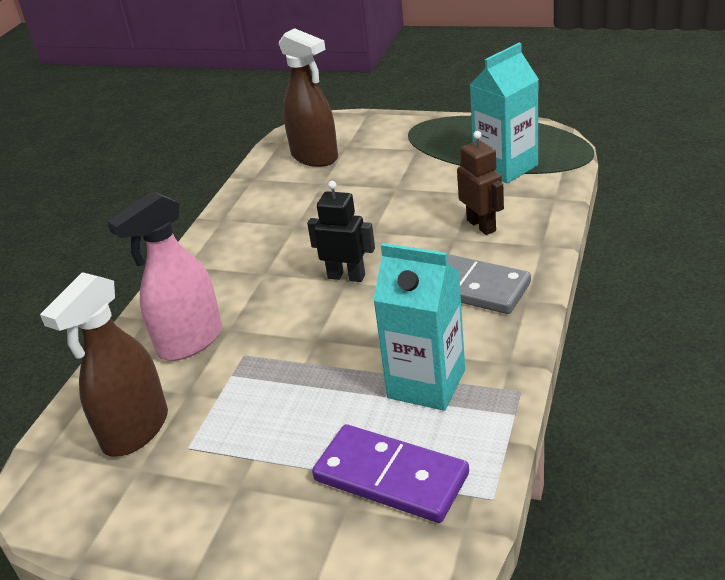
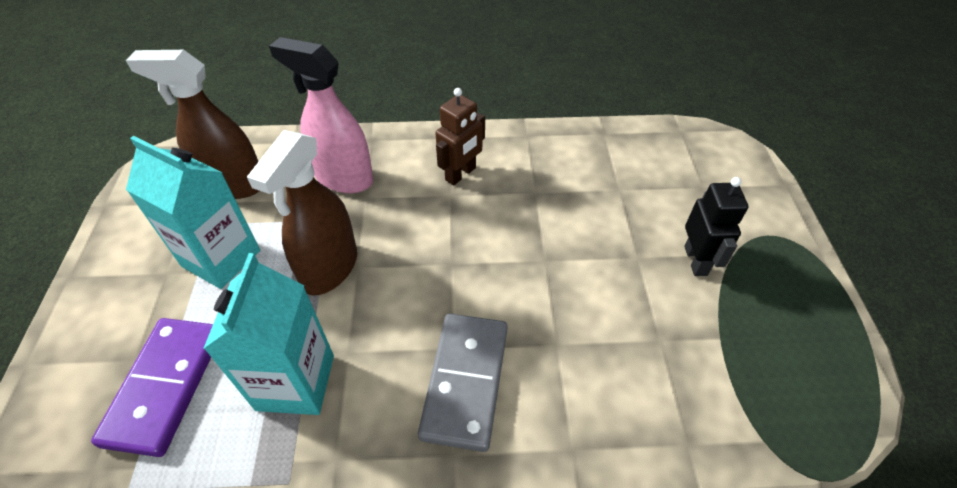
camera: 65 degrees right, 15 degrees up
brown spray bottle [279,28,338,167] -> brown spray bottle moved to [247,130,357,296]
black robot [307,181,375,282] -> black robot moved to [684,177,748,276]
brown robot [457,131,504,235] -> brown robot moved to [435,88,485,185]
turquoise carton [469,43,539,183] -> turquoise carton moved to [126,136,260,289]

